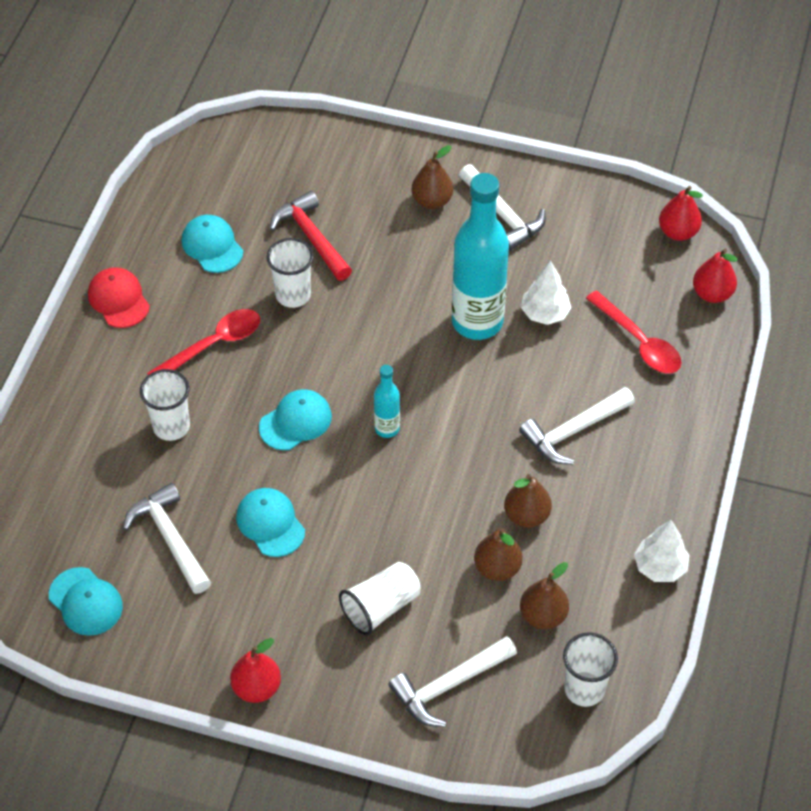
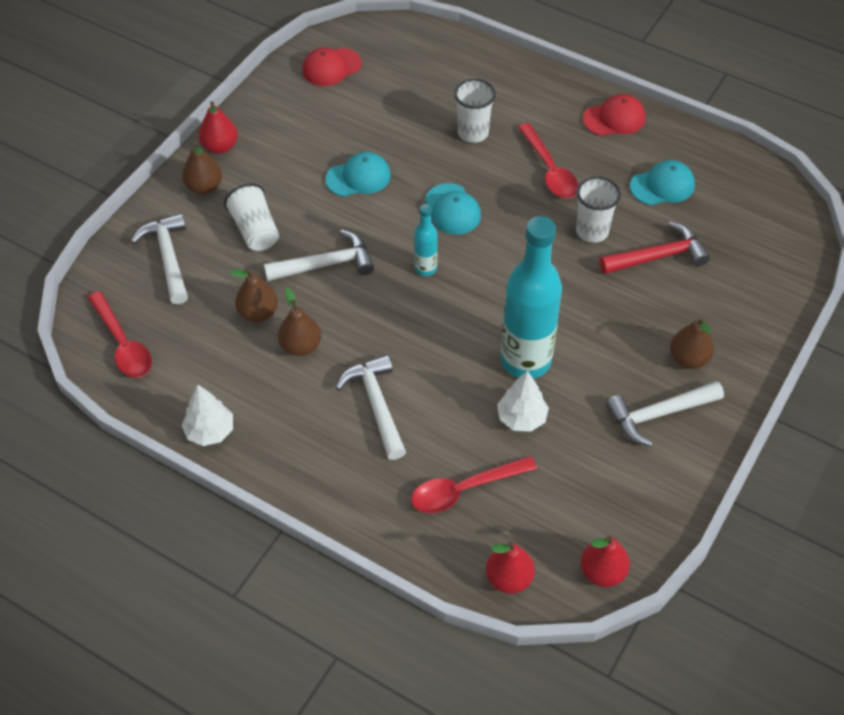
camera: 105 degrees right, 0 degrees up
turquoise cap [49,567,123,636] -> red cap [302,47,362,86]
white hammer [123,483,211,594] -> white hammer moved to [264,230,374,281]
brown pear [520,562,569,629] -> brown pear moved to [182,142,222,194]
white cup [563,632,618,707] -> red spoon [87,291,152,378]

